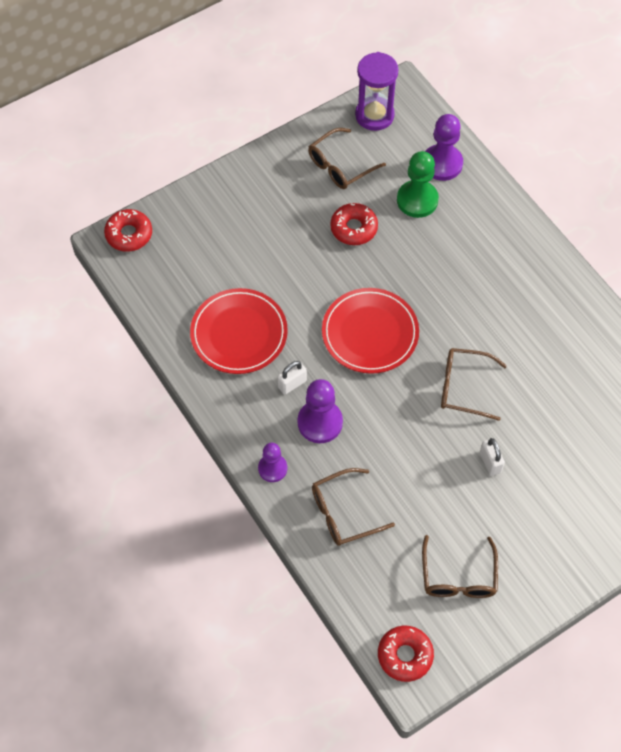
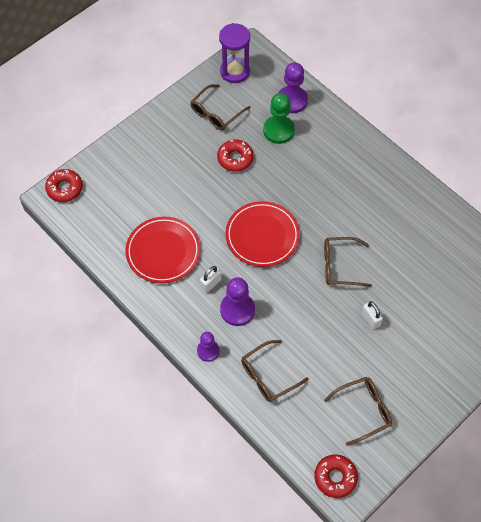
camera: 10 degrees left, 0 degrees up
brown glasses [422,535,498,598] -> brown glasses turned 105 degrees counterclockwise [324,377,392,446]

